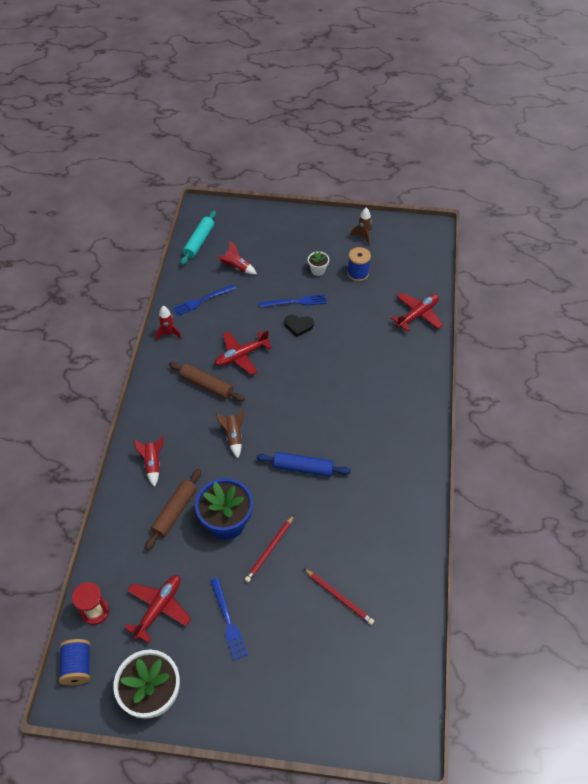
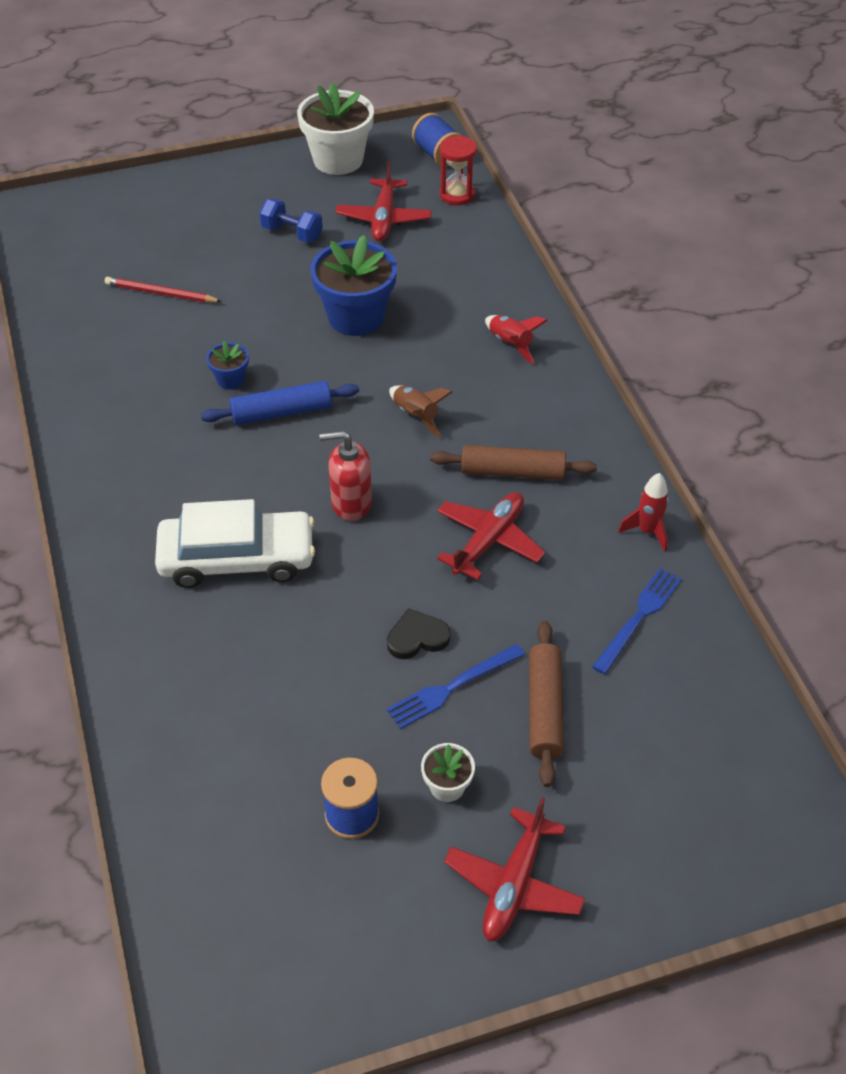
camera: 155 degrees right, 5 degrees down
brown rolling pin [145,469,201,550] -> brown rolling pin moved to [529,621,564,787]
turquoise rolling pin [181,211,216,265] -> none
blue fork [210,577,248,661] -> blue dumbbell [260,199,323,242]
red rocket [218,241,257,274] -> none
red pencil [245,515,294,582] -> none
brown rocket [350,208,372,246] -> none
red plane [391,293,443,332] -> red plane moved to [444,797,585,941]
none -> white car [155,499,315,588]
none -> blue flower pot [206,341,249,389]
none -> red soap dispenser [319,431,372,521]

